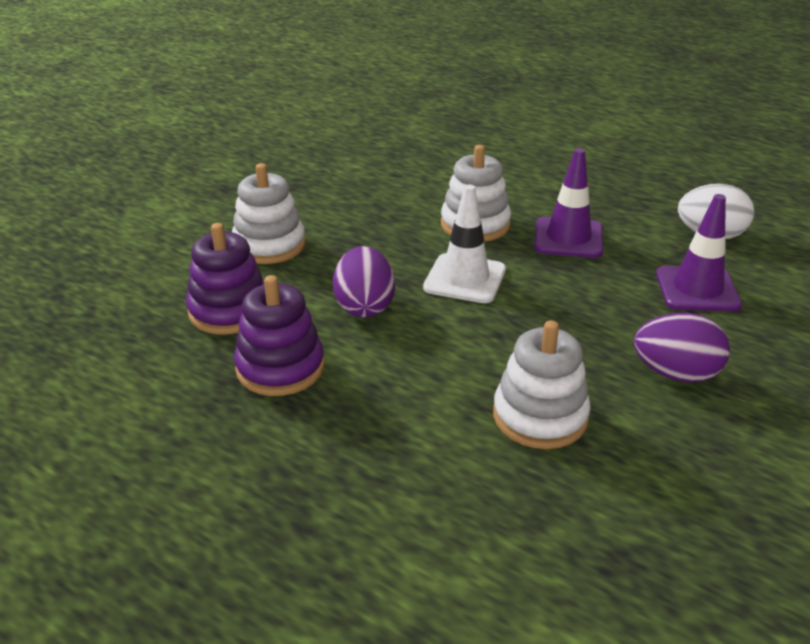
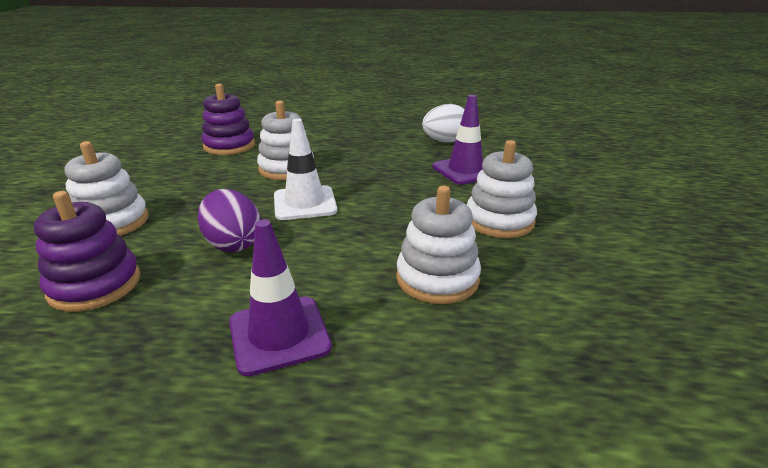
camera: 30 degrees left, 5 degrees down
purple stacking toy [234,275,325,396] -> purple stacking toy moved to [201,84,255,155]
purple traffic cone [534,148,603,258] -> purple traffic cone moved to [229,219,332,376]
purple egg [634,313,730,382] -> white stacking toy [467,140,537,238]

